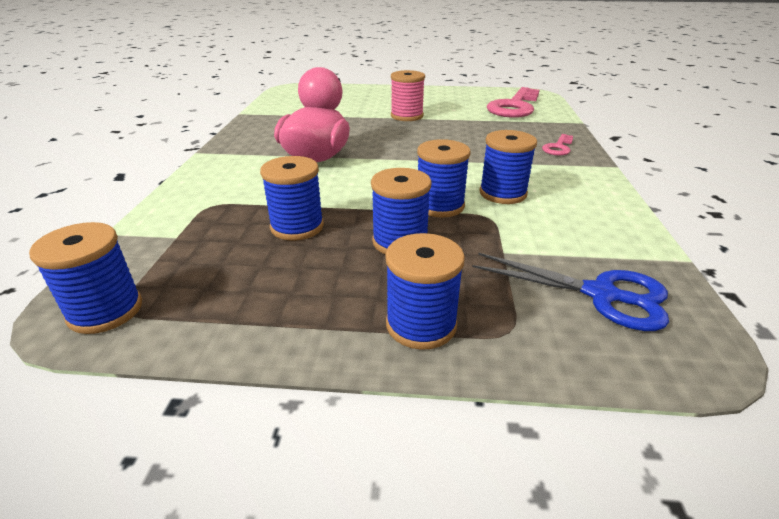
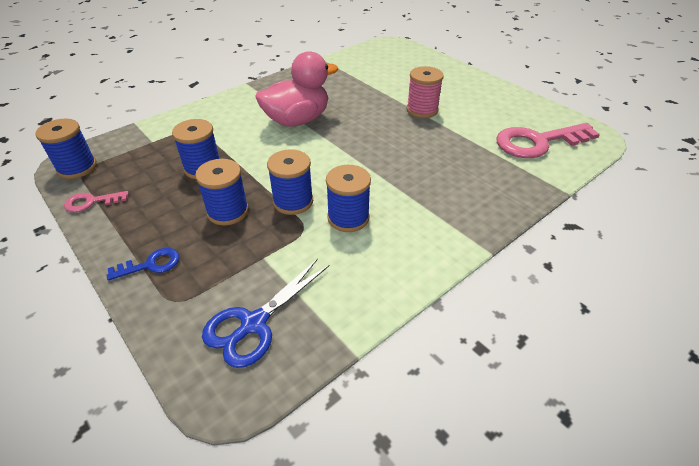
camera: 45 degrees right, 10 degrees up
blue spool [385,233,465,350] -> blue key [107,248,179,281]
blue scissors [472,253,669,331] -> blue scissors turned 60 degrees clockwise [202,259,330,368]
pink key [542,134,573,156] -> pink key moved to [64,191,129,212]

